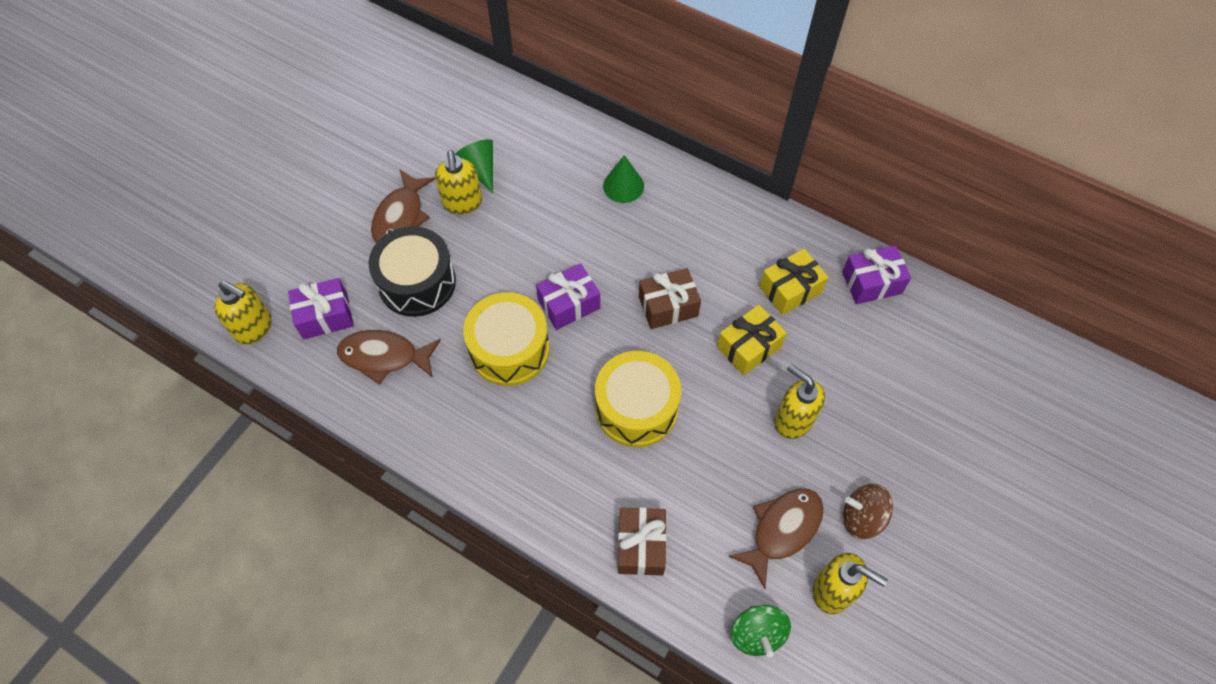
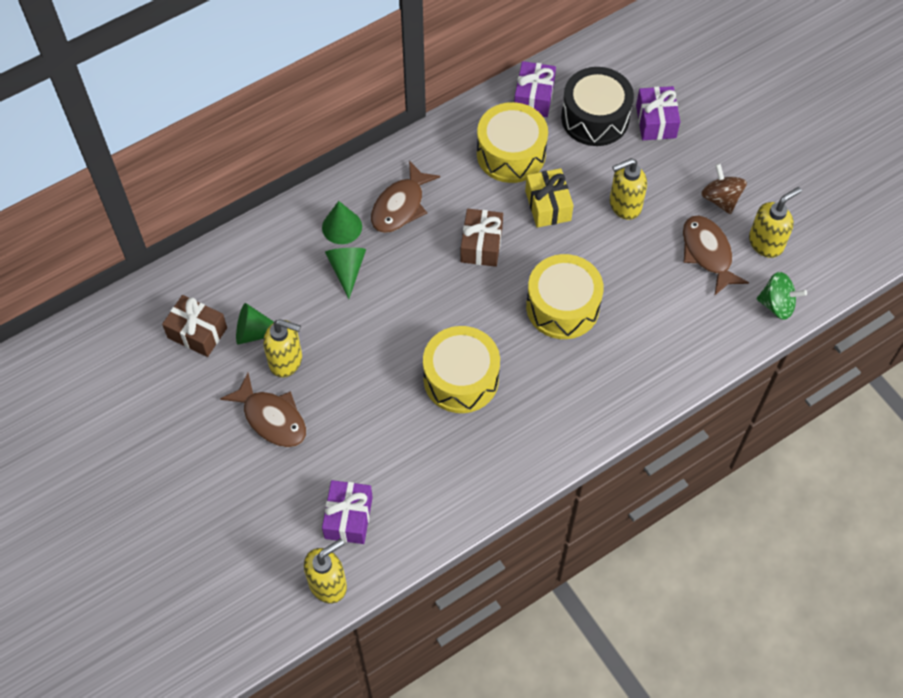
camera: 65 degrees left, 0 degrees up
brown fish [337,330,441,385] -> brown fish moved to [371,160,440,233]
black drum [369,226,456,317] -> black drum moved to [561,67,634,146]
purple gift [536,263,600,330] -> purple gift moved to [636,86,680,140]
brown gift [618,507,666,576] -> brown gift moved to [162,295,227,357]
yellow gift [759,249,828,315] -> yellow drum [477,102,548,183]
brown spinning top [843,484,893,539] -> brown spinning top turned 120 degrees clockwise [701,164,747,214]
none -> green cone [325,248,366,299]

